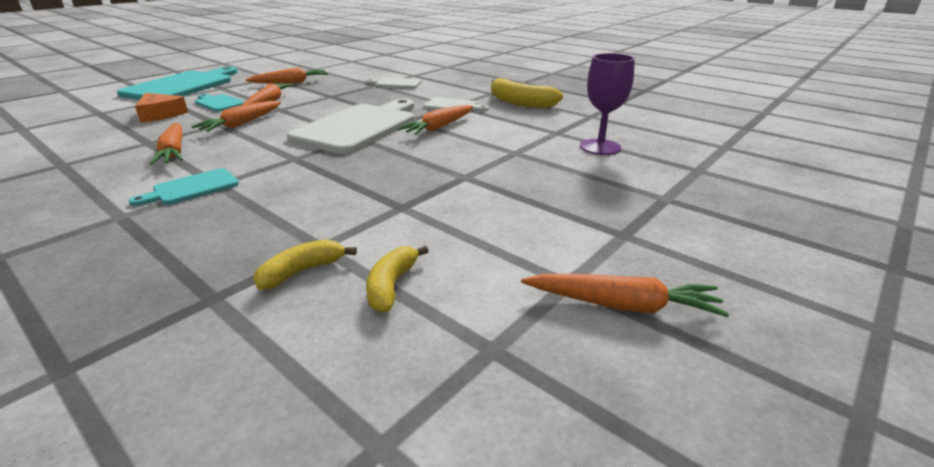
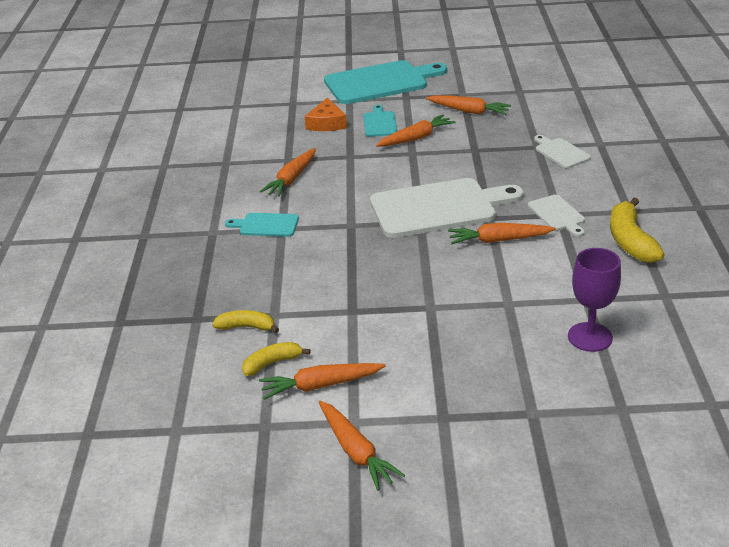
camera: 50 degrees right, 5 degrees up
orange carrot [191,101,281,132] -> orange carrot moved to [259,363,386,400]

